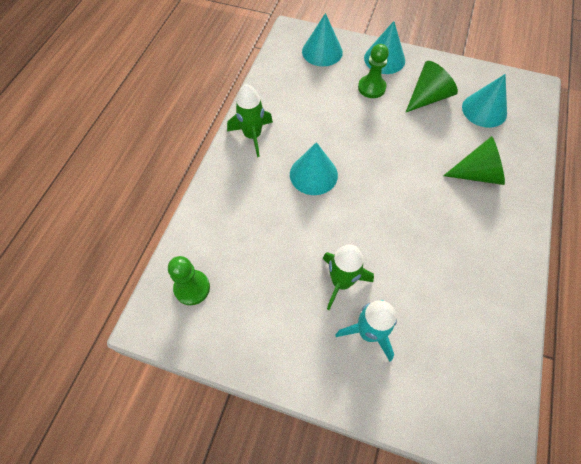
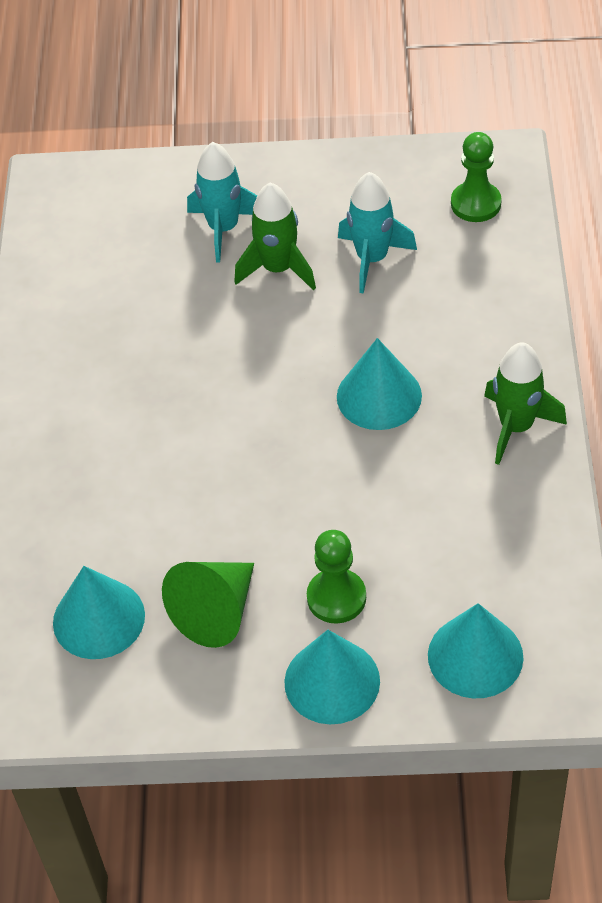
camera: 165 degrees right, 10 degrees down
green cone [443,136,505,185] -> none
none -> turquoise rocket [338,172,417,294]

